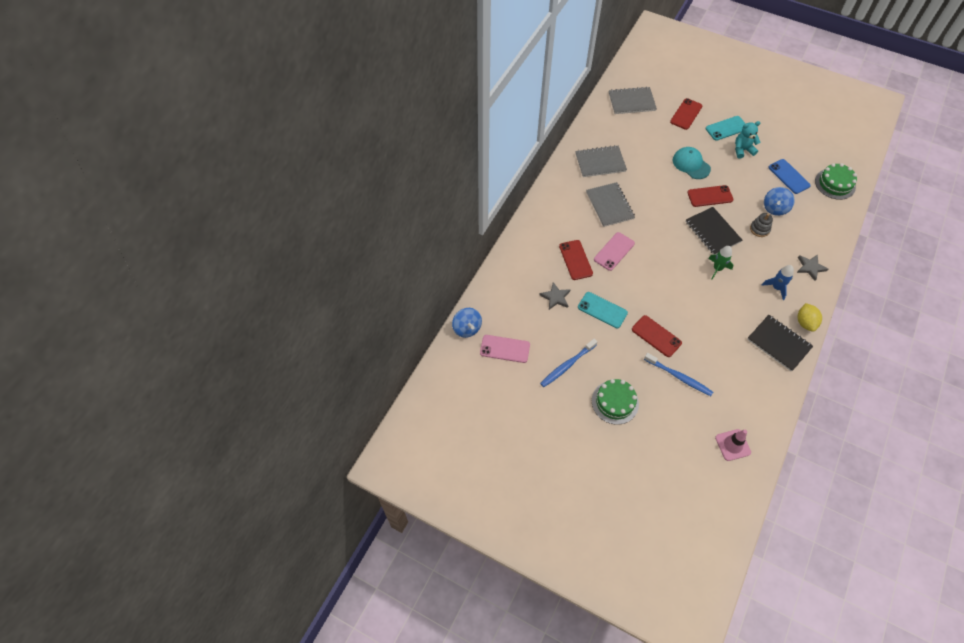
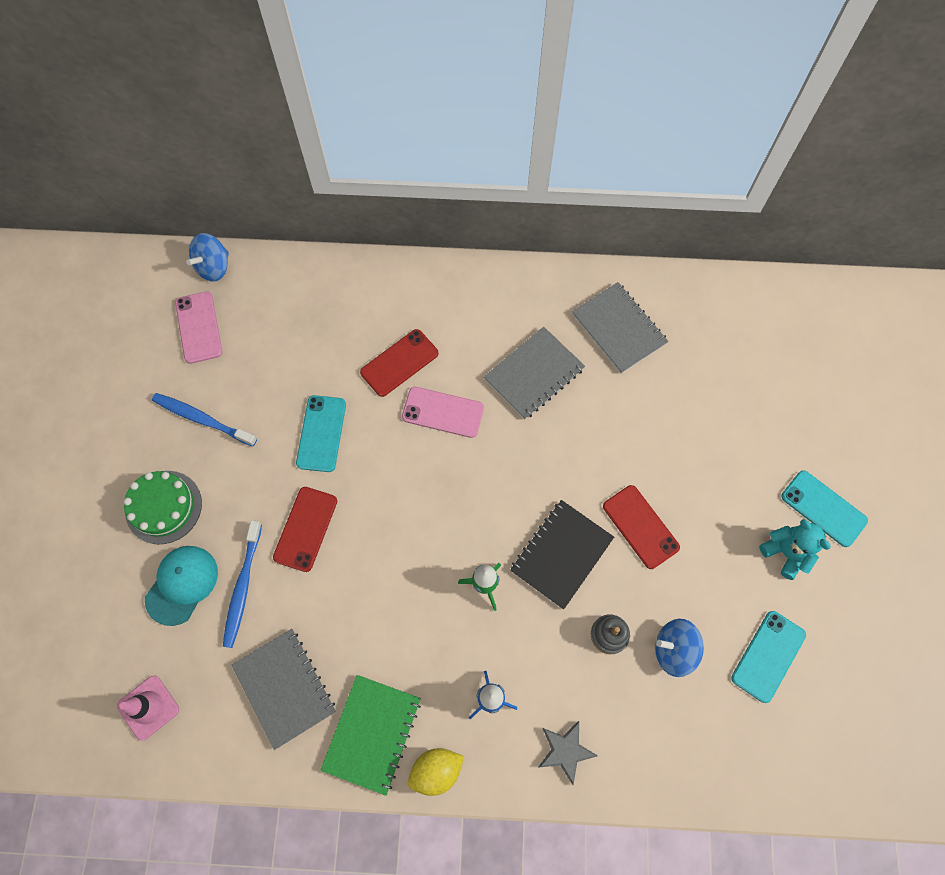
camera: 65 degrees right, 10 degrees up
grey star [539,282,571,310] -> none
grey notebook [609,87,657,114] -> grey notebook moved to [232,629,336,750]
red phone [670,98,702,130] -> none
turquoise cap [673,147,711,179] -> turquoise cap moved to [145,546,218,626]
black notebook [747,315,813,372] -> green notebook [321,675,421,796]
blue phone [769,159,811,194] -> turquoise phone [731,611,806,703]
green cake [815,163,857,200] -> none

